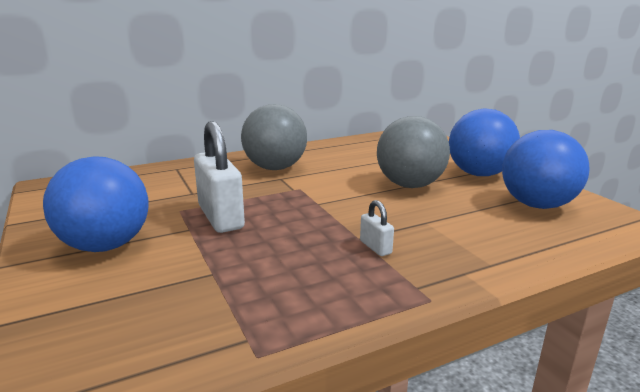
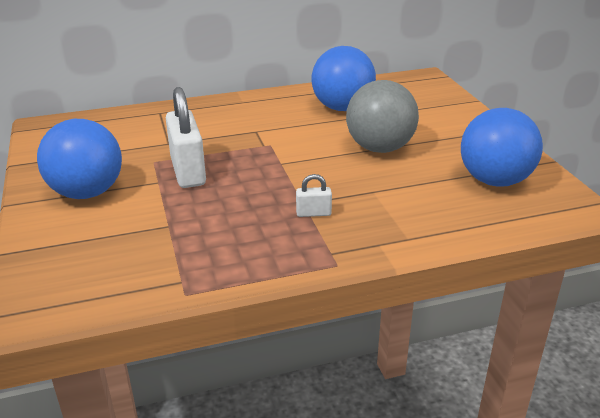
camera: 10 degrees right, 10 degrees up
grey ball [241,104,307,170] -> none
white padlock [360,200,394,256] -> white padlock turned 75 degrees counterclockwise [296,174,332,217]
blue ball [449,108,520,176] -> blue ball moved to [312,46,376,111]

